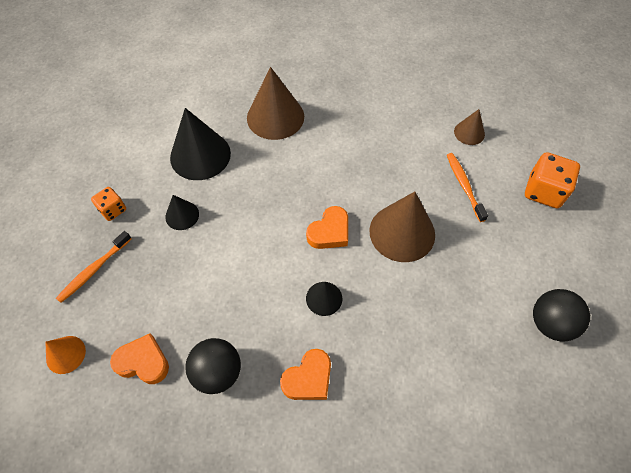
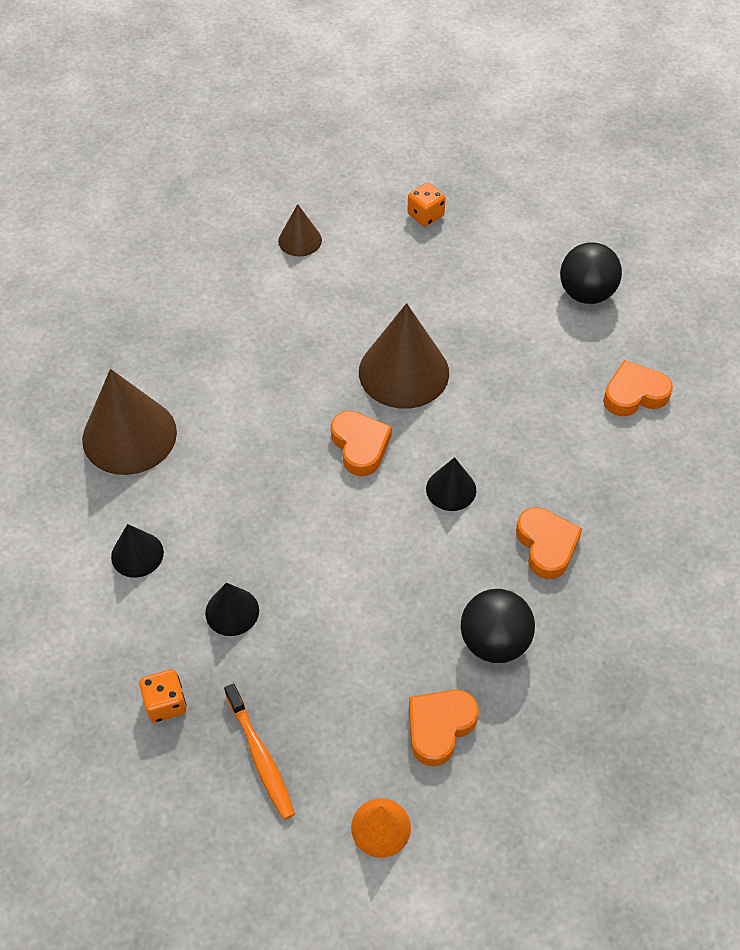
camera: 65 degrees left, 5 degrees down
black cone [170,108,231,180] -> black cone [111,524,164,578], size x0.52
orange toothbrush [447,153,488,222] -> none
orange dice [525,152,580,208] -> orange dice [407,182,446,227], size x0.59
none -> orange heart [603,360,673,416]

